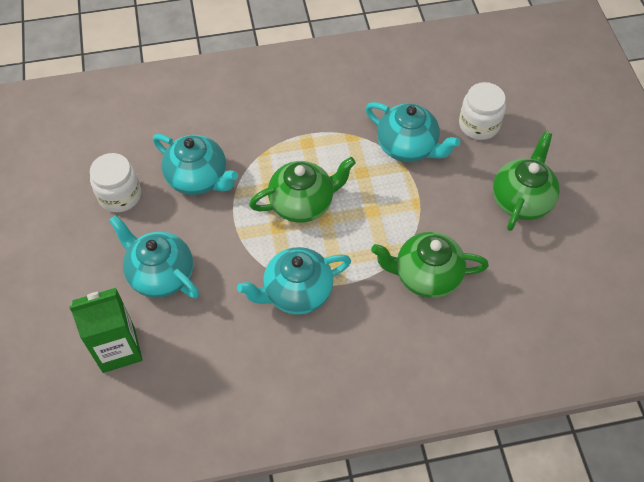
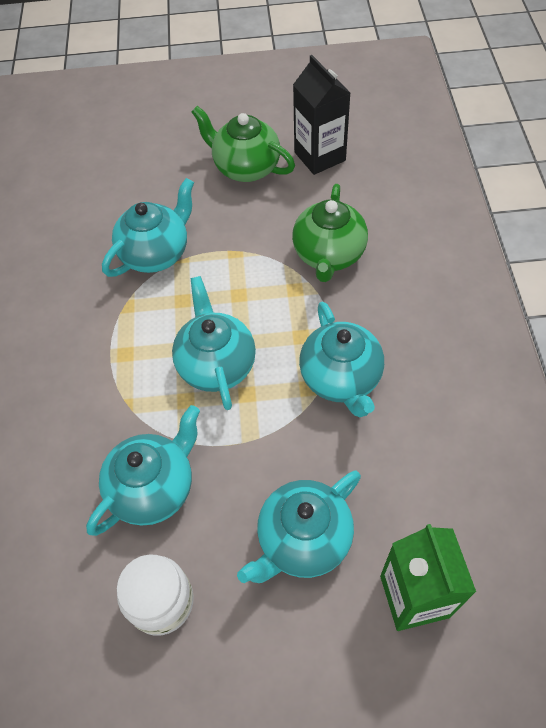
camera: 80 degrees left, 0 degrees up
green teapot [249,157,356,223] -> turquoise teapot [172,276,256,410]
white jar [459,82,506,140] -> none
none -> black carton [293,55,350,175]

